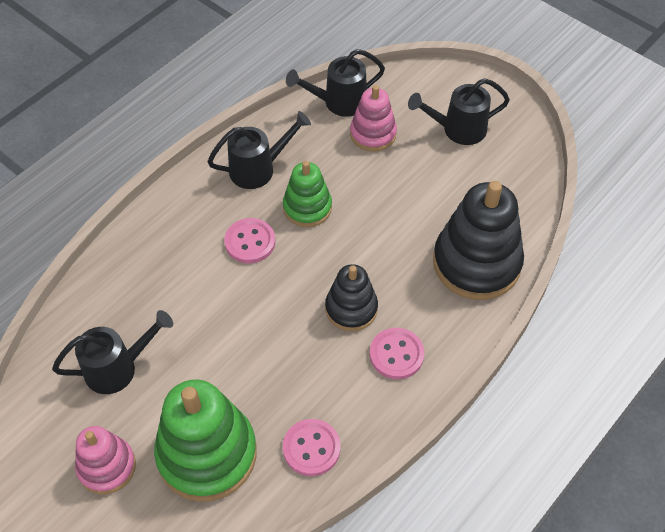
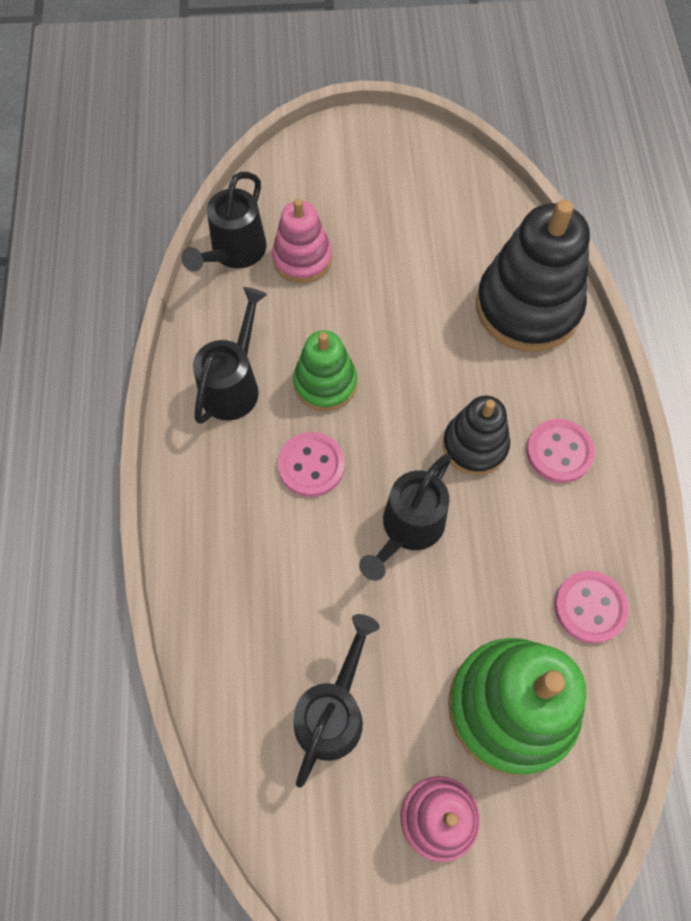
camera: 45 degrees left, 10 degrees up
black watering can [408,78,510,145] -> black watering can moved to [359,454,452,581]

